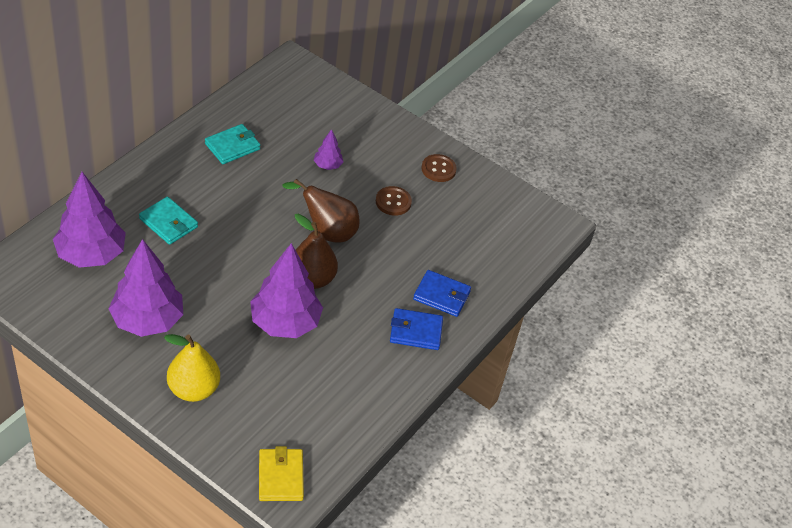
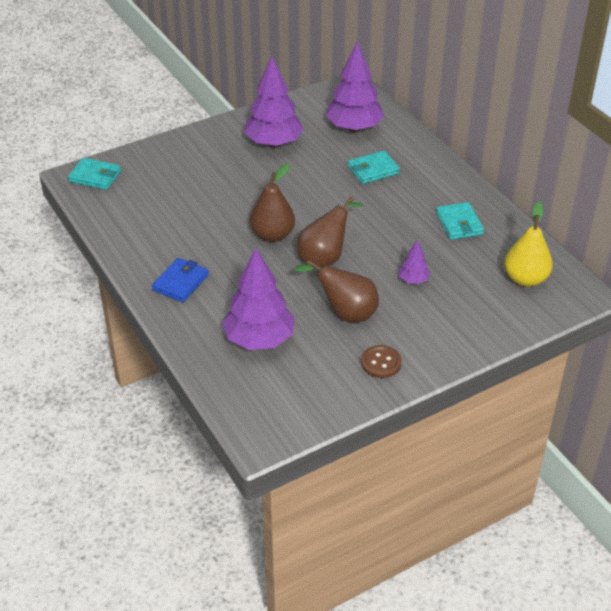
camera: 120 degrees right, 5 degrees down
yellow pear [164,334,220,402] -> yellow pear moved to [504,202,553,287]
purple tree [250,243,323,338] -> purple tree moved to [222,248,295,350]
yellow wallet [259,446,304,501] -> turquoise wallet [68,158,121,190]
brown button [376,186,412,215] -> brown pear [295,260,379,322]
blue wallet [413,270,471,317] -> none

